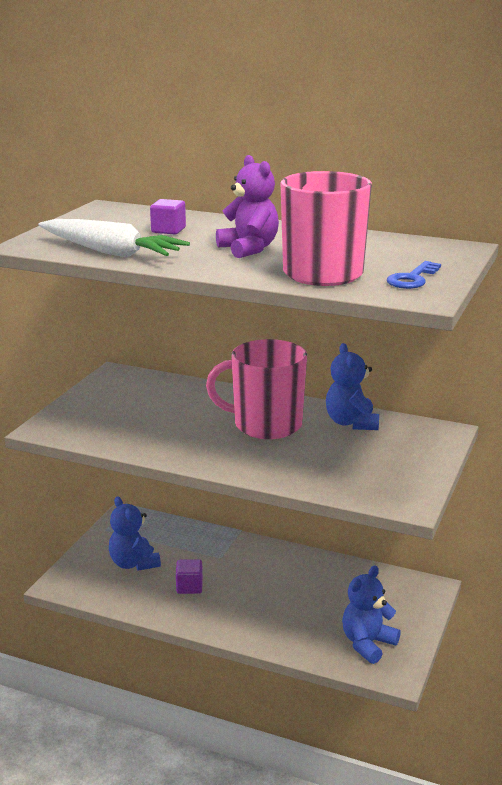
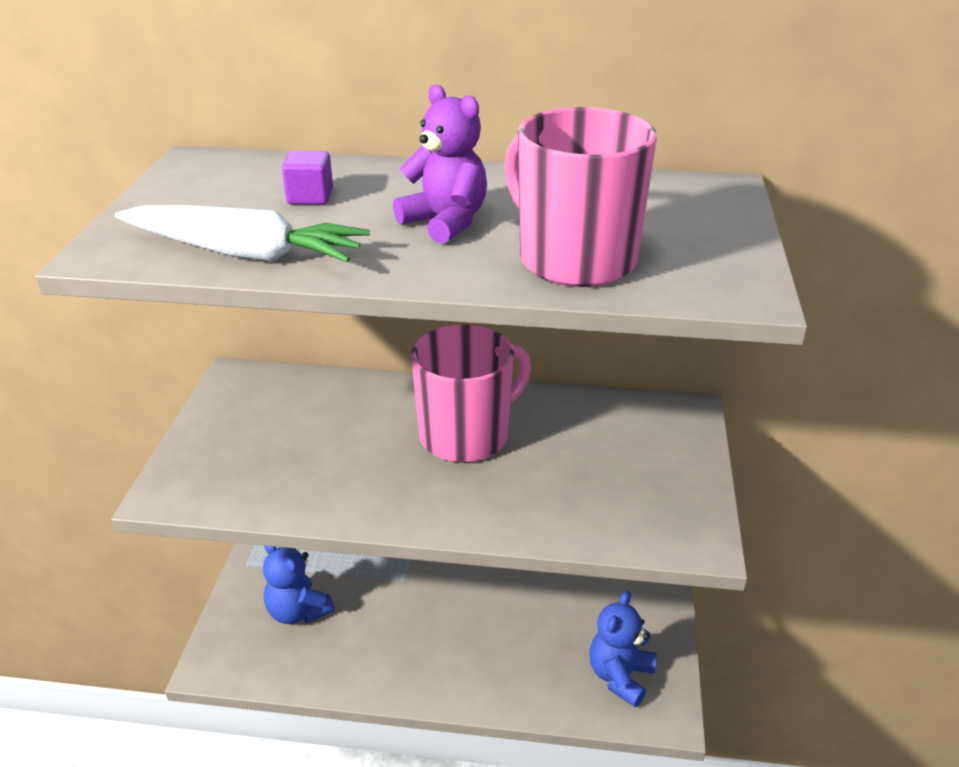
camera: 15 degrees left, 10 degrees up
purple cube [176,559,203,594] -> none
pink mug [206,339,307,439] -> pink mug turned 150 degrees clockwise [411,325,531,463]
blue teddy bear [326,343,379,430] -> none
blue key [387,261,441,289] -> none

